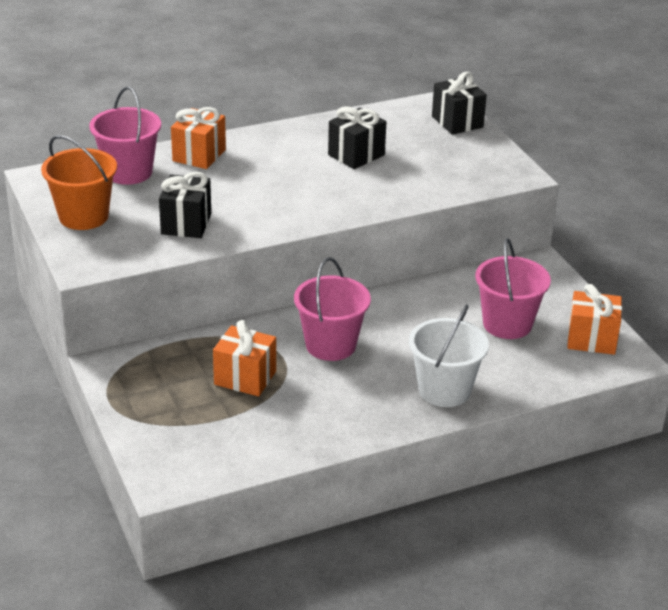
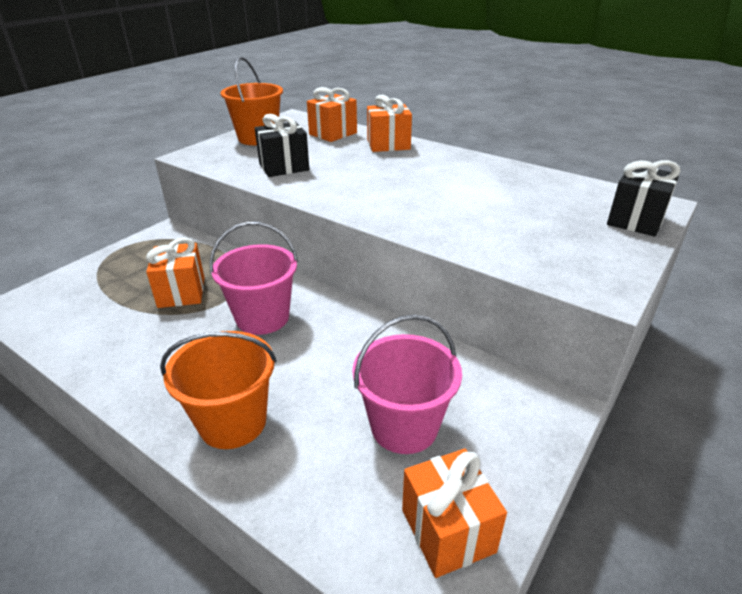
camera: 60 degrees right, 0 degrees up
pink bucket [90,87,161,185] -> orange gift [307,87,357,142]
black gift [328,106,386,169] -> none
white bucket [409,304,489,407] -> orange bucket [160,331,277,449]

